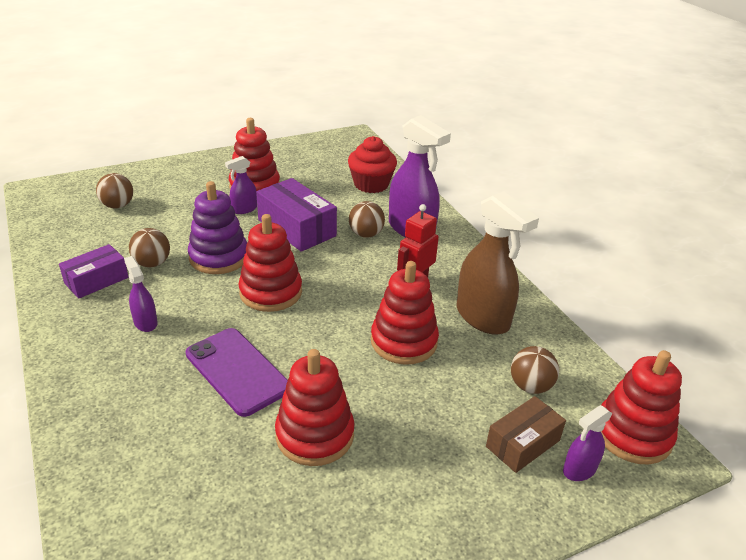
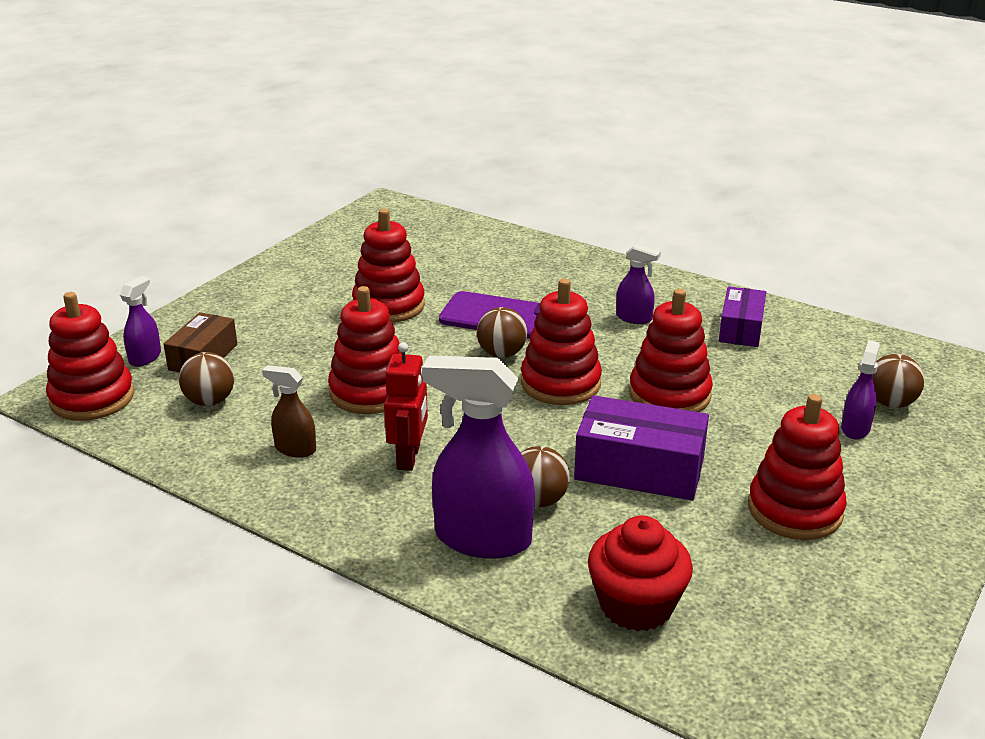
camera: 150 degrees right, 5 degrees down
brown ball [129,228,170,267] -> brown ball moved to [477,307,527,358]
purple stacking toy [188,181,247,274] -> red stacking toy [629,289,713,412]
purple spray bottle [225,156,257,214] -> purple spray bottle moved to [841,340,880,440]
brown spray bottle [456,192,539,335] -> brown spray bottle [262,365,316,458], size x0.50

